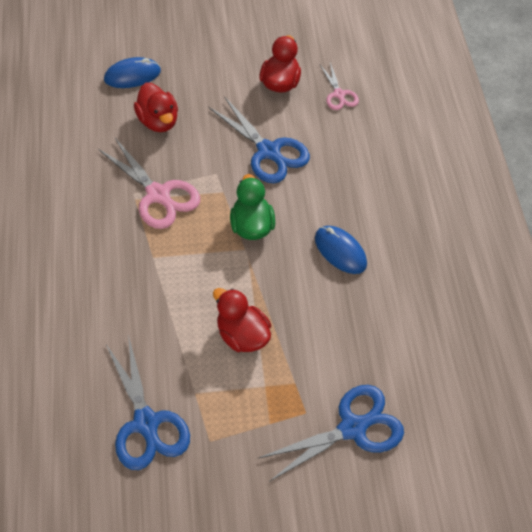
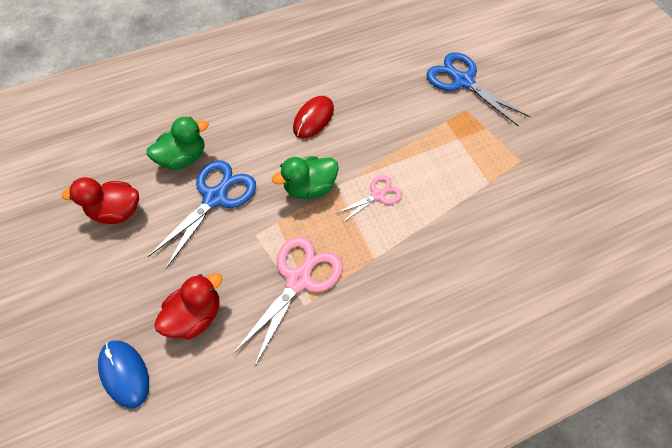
camera: 105 degrees left, 5 degrees up
blue scissors [106,335,190,470] -> none
red duck [213,288,271,352] -> none
blue mouse [315,226,367,274] -> red mouse [293,96,334,139]
pink scissors [320,62,359,110] -> pink scissors moved to [337,175,402,222]
none -> green duck [147,117,209,170]

